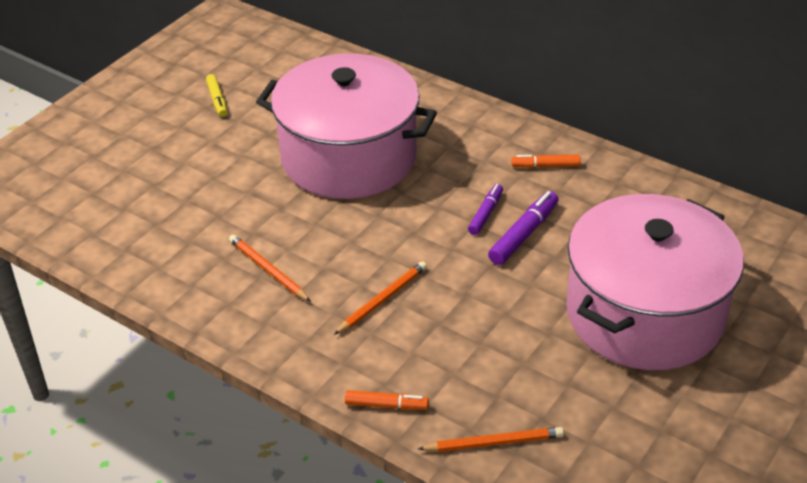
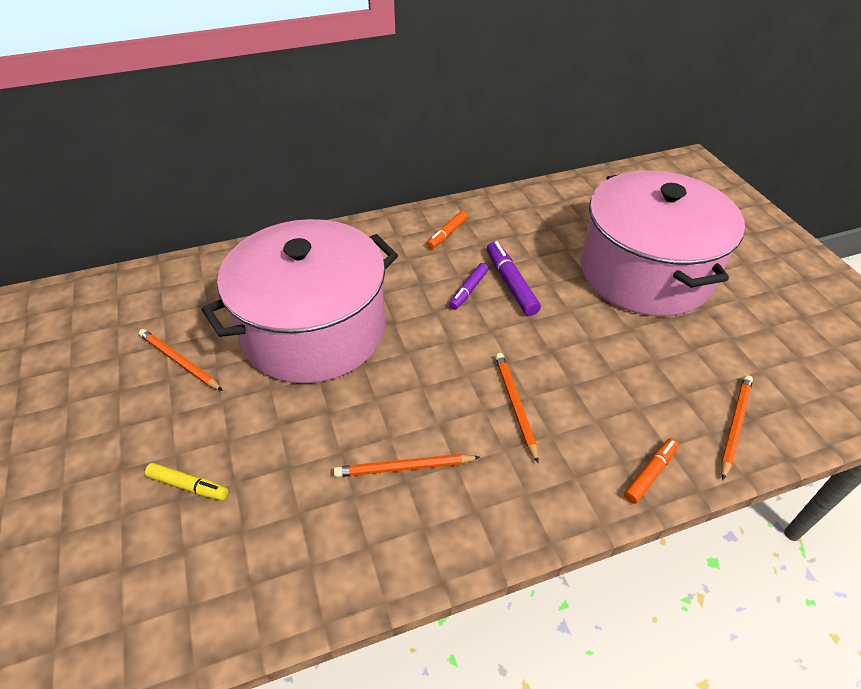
camera: 55 degrees left, 5 degrees up
yellow marker [206,74,227,117] -> yellow marker moved to [145,463,228,500]
purple marker [468,184,503,235] -> purple marker turned 120 degrees counterclockwise [449,263,488,310]
none -> orange pencil [139,329,223,391]

